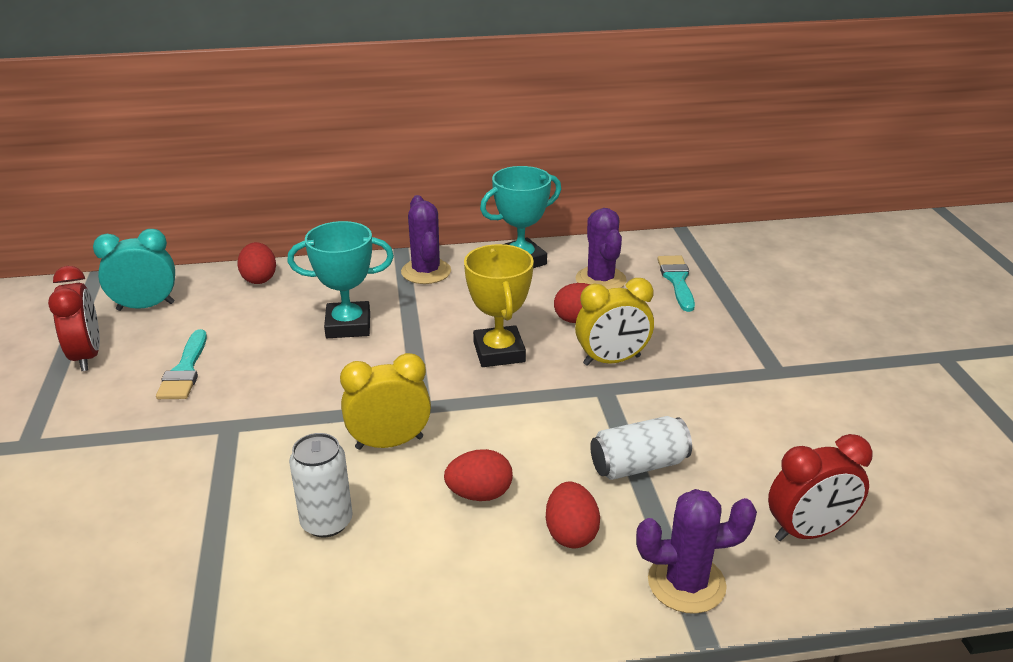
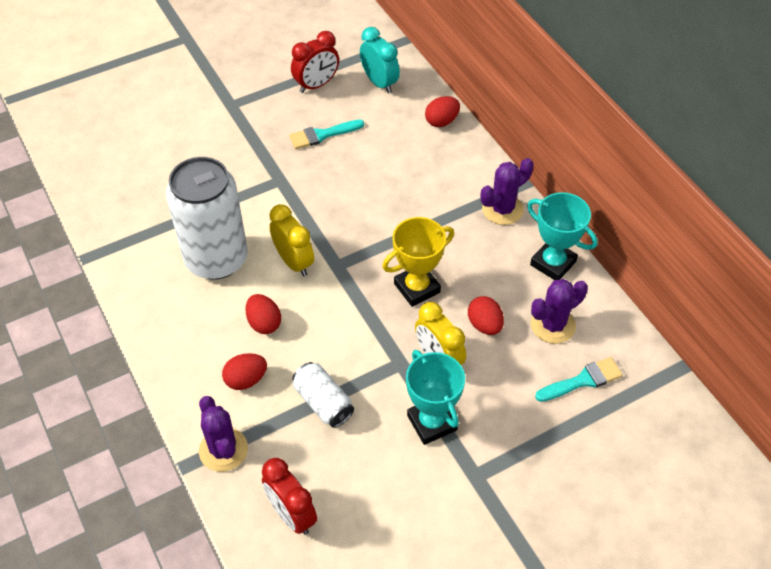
camera: 70 degrees right, 20 degrees up
turquoise trophy [287,221,394,338] -> turquoise trophy moved to [406,350,465,445]
white can [289,433,352,538] -> white can [166,157,248,280], size x2.06

